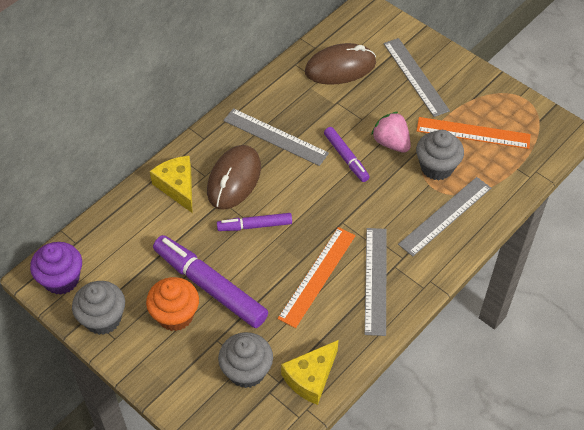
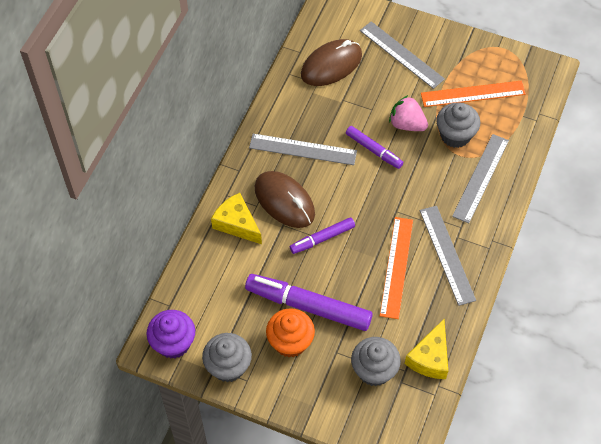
camera: 20 degrees left, 5 degrees up
brown mouse [207,145,261,210] -> brown mouse turned 45 degrees counterclockwise [255,171,315,228]

